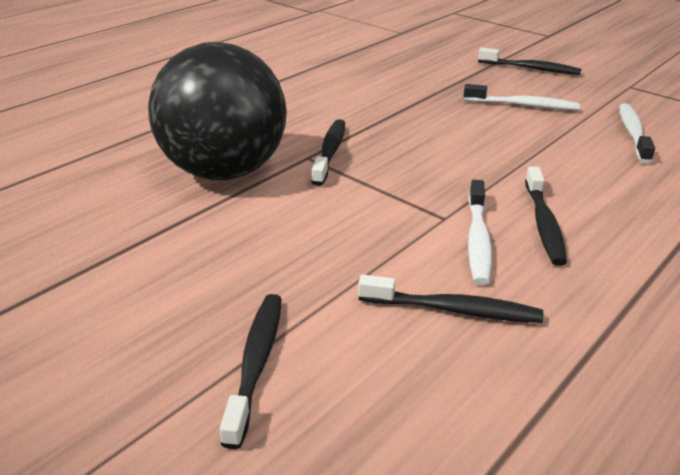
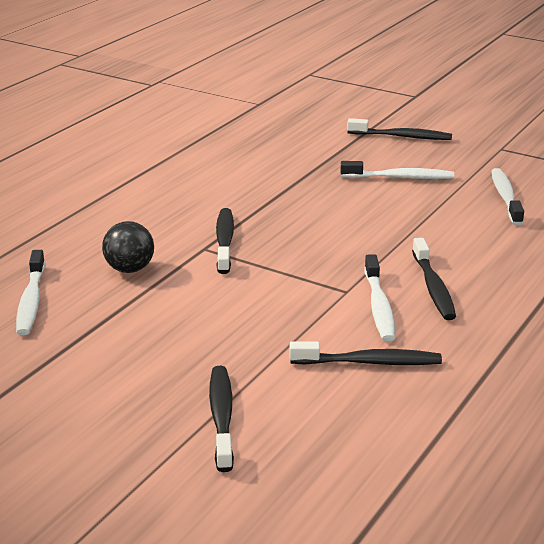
camera: 10 degrees left, 5 degrees down
black ball [148,42,287,180] -> black ball [102,221,154,273], size x0.41
none -> white toothbrush [16,250,45,335]

